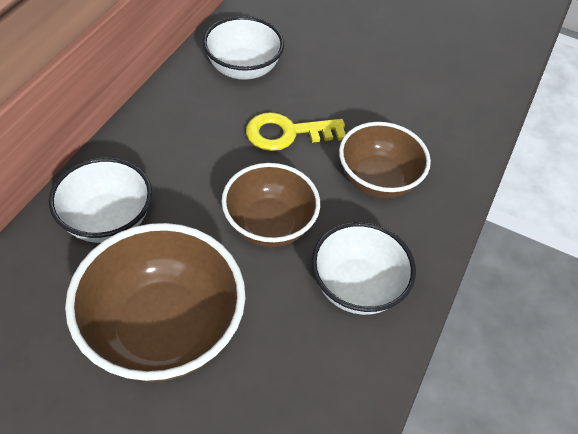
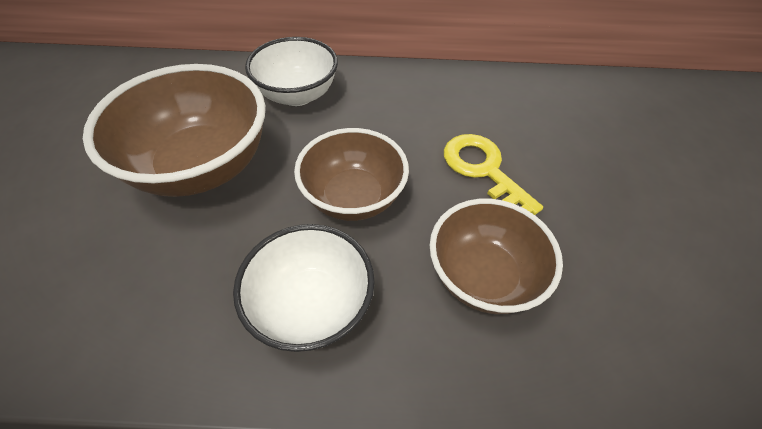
camera: 70 degrees right, 0 degrees up
white bowl [203,16,284,80] -> none

